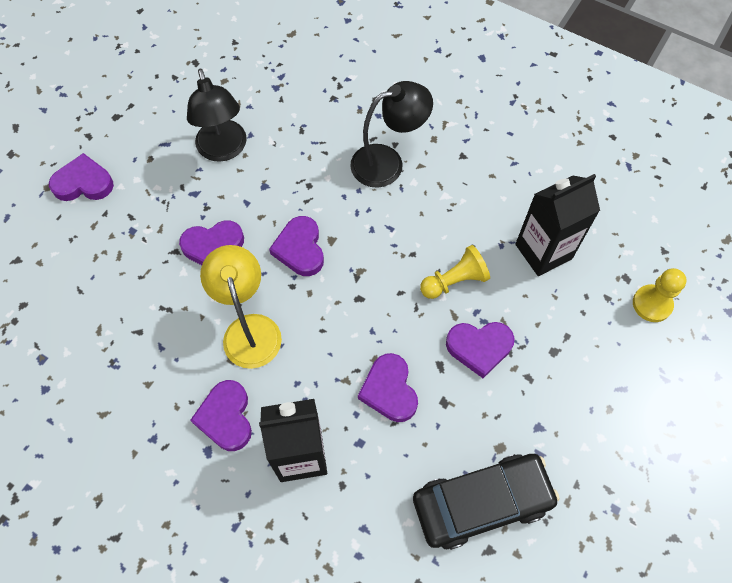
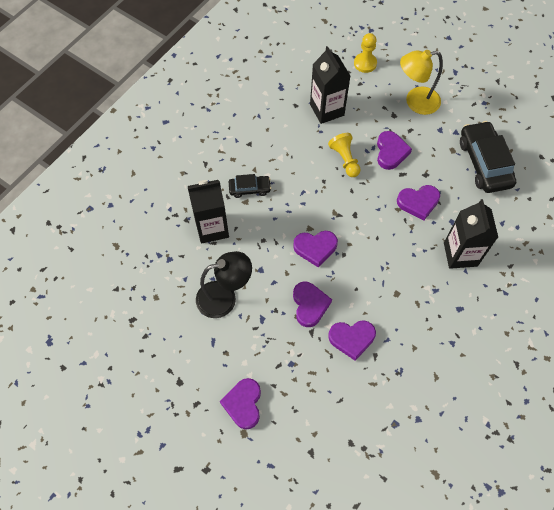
camera: 85 degrees left, 0 degrees up
purple heart [190,380,252,451] -> purple heart moved to [328,320,376,361]
yellow lamp [200,245,282,369] -> yellow lamp moved to [400,50,443,115]
black lamp [350,81,433,187] -> black car [229,174,271,198]
none -> black carton [188,180,229,244]

